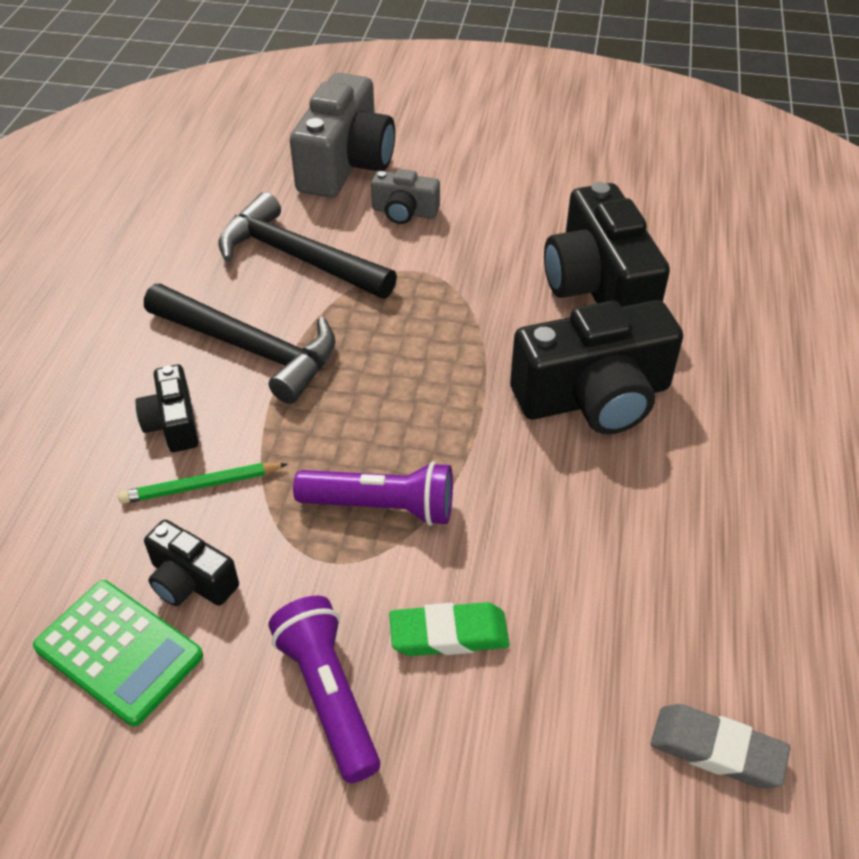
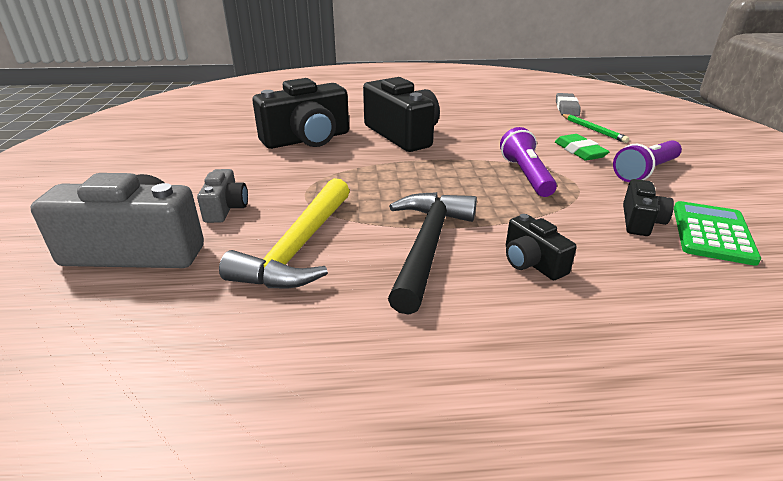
camera: 105 degrees left, 15 degrees down
green pencil [118,463,288,504] -> green pencil moved to [561,114,629,143]
black camera [135,365,198,452] -> black camera turned 90 degrees clockwise [506,214,577,280]
black hammer [218,192,397,299] -> yellow hammer [219,178,350,288]

